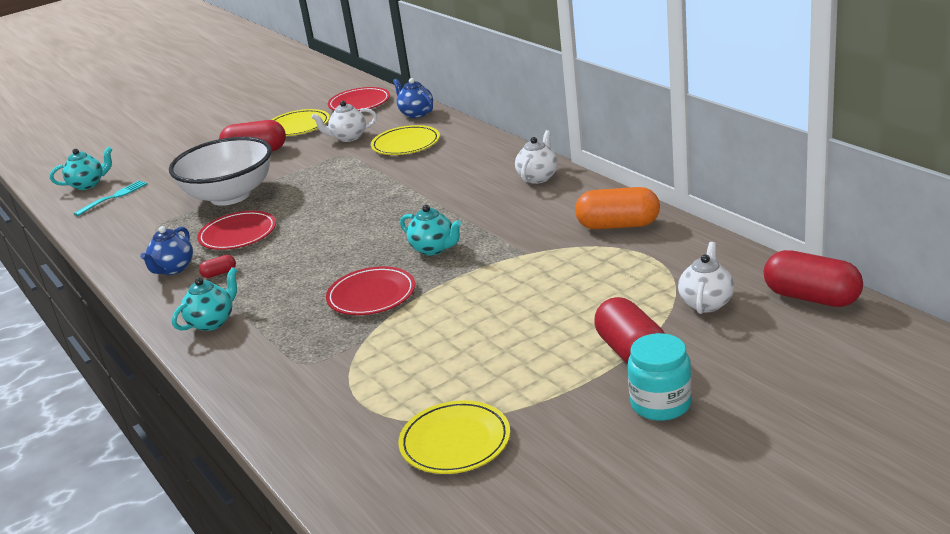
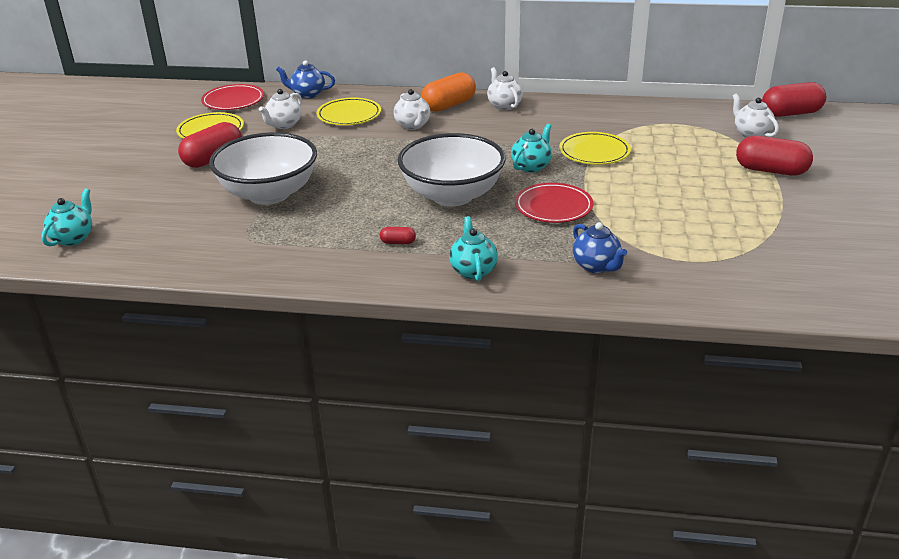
camera: 50 degrees left, 5 degrees up
turquoise fork [74,181,147,216] -> none
blue teapot [140,226,193,275] -> blue teapot moved to [573,222,627,273]
red plate [197,211,276,250] -> none
red capsule [199,255,236,278] -> red capsule turned 75 degrees clockwise [380,227,416,244]
yellow plate [398,400,510,474] -> yellow plate moved to [559,132,631,165]
turquoise teapot [400,205,462,255] -> turquoise teapot turned 45 degrees counterclockwise [511,124,552,173]
orange capsule [575,187,660,229] -> orange capsule moved to [421,72,476,112]
turquoise jar [628,333,692,421] -> none
none -> white teapot [394,89,430,130]
none -> white bowl [398,133,506,207]

